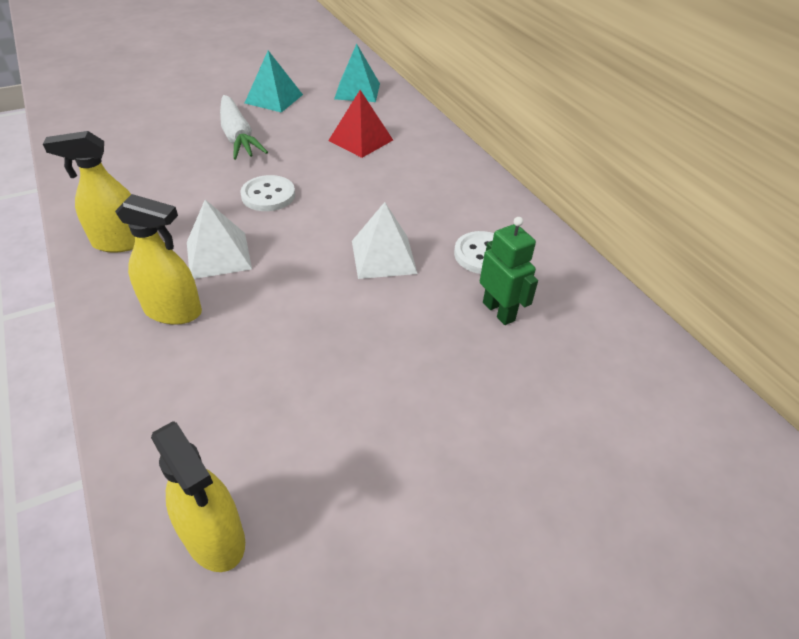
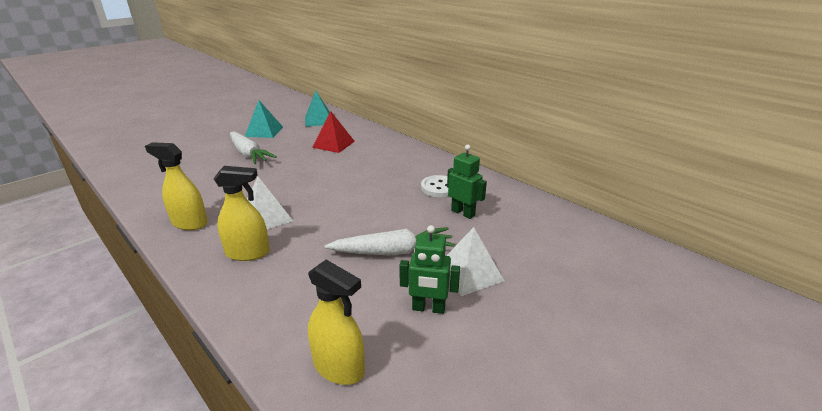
camera: 15 degrees left, 15 degrees down
yellow spray bottle [43,131,135,253] -> yellow spray bottle turned 45 degrees clockwise [145,142,208,230]
white button [240,175,295,211] -> none
white pyramid [352,202,418,279] -> white pyramid moved to [446,227,504,296]
none -> white carrot [325,227,455,255]
none -> green robot [399,225,460,314]

